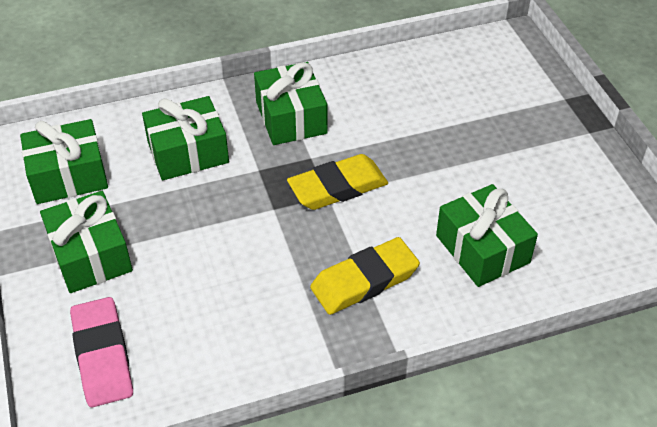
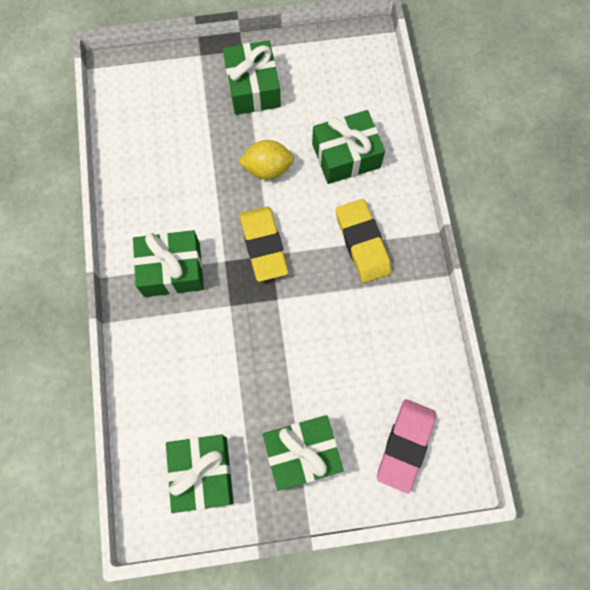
camera: 80 degrees left, 25 degrees up
pink eraser [70,297,133,407] -> pink eraser turned 60 degrees counterclockwise [377,399,436,494]
green gift [142,96,229,180] -> green gift moved to [223,40,281,115]
none -> yellow lemon [238,140,294,180]

